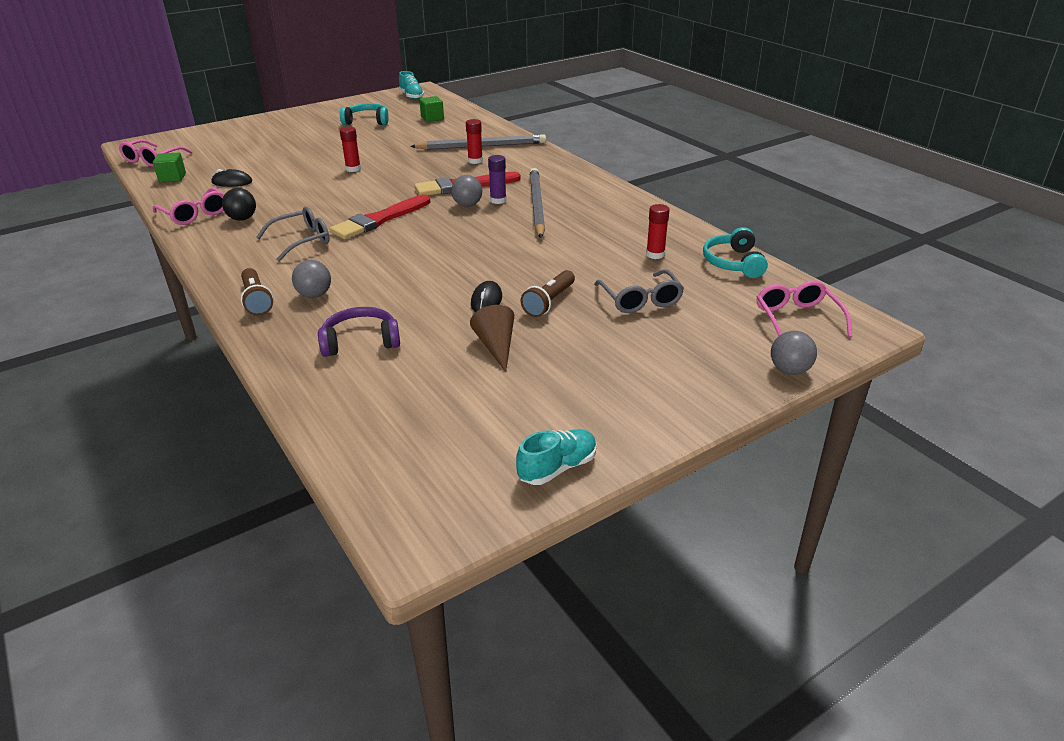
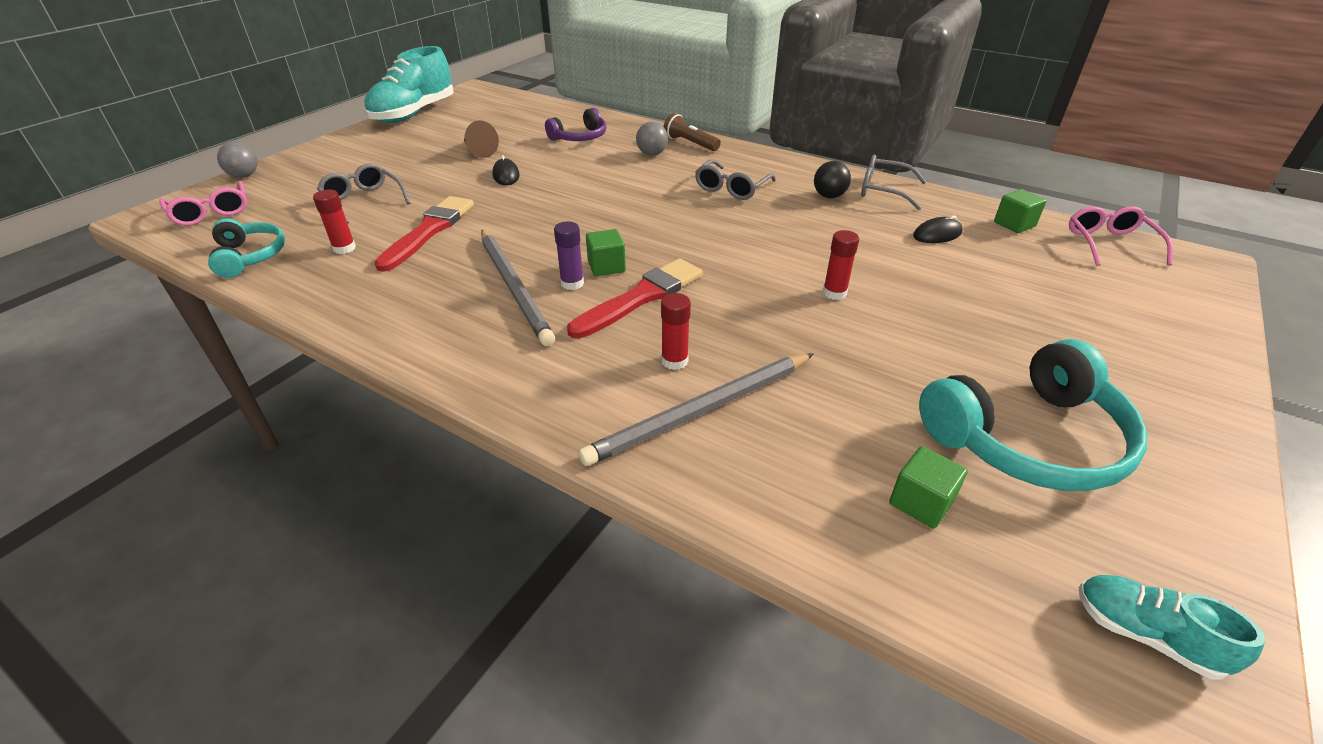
camera: 155 degrees right, 5 degrees up
pink glasses [153,188,225,225] -> grey glasses [861,154,926,210]
red brush [329,194,431,239] -> red brush moved to [374,196,474,272]
turquoise headphones [340,103,389,125] -> turquoise headphones [919,339,1147,491], size x1.72
grey ball [451,175,482,207] -> green cube [586,229,626,276]
turquoise shoe [516,429,597,485] -> turquoise shoe [364,46,454,123], size x2.04
brown flashlight [521,270,575,317] -> none

